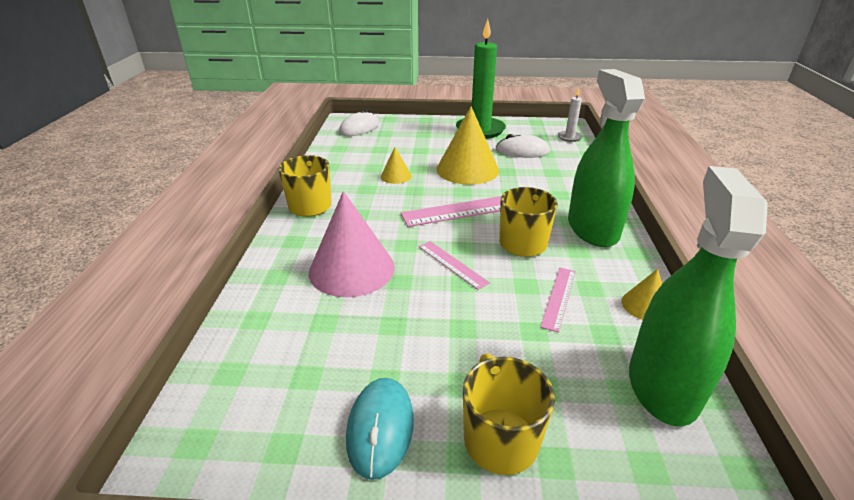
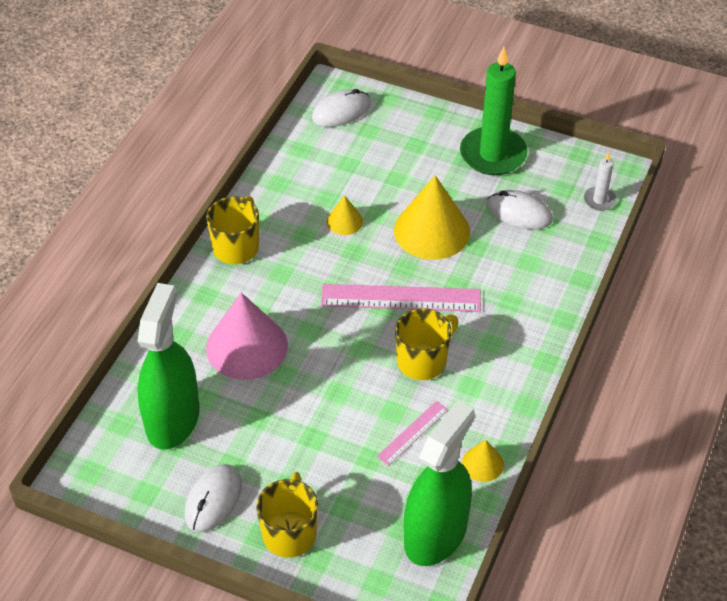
camera: 20 degrees right, 15 degrees up
turquoise mouse [346,378,414,480] -> white mouse [184,464,242,533]
pink ruler [419,241,490,290] -> none
green spray bottle [568,69,645,247] -> green spray bottle moved to [137,283,200,449]

